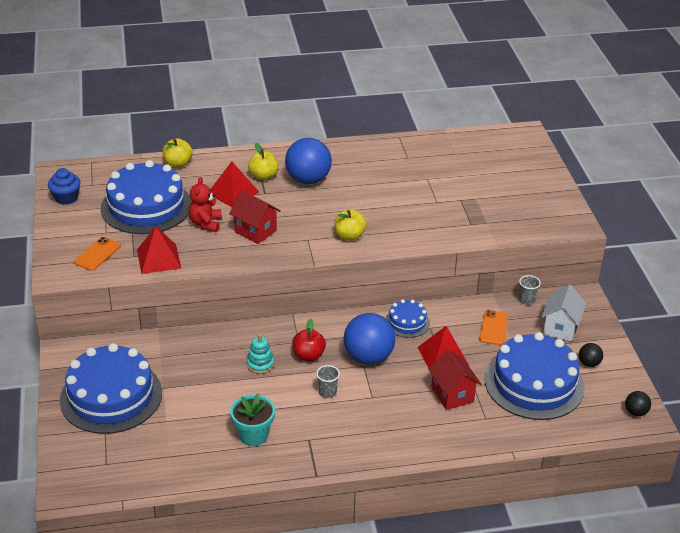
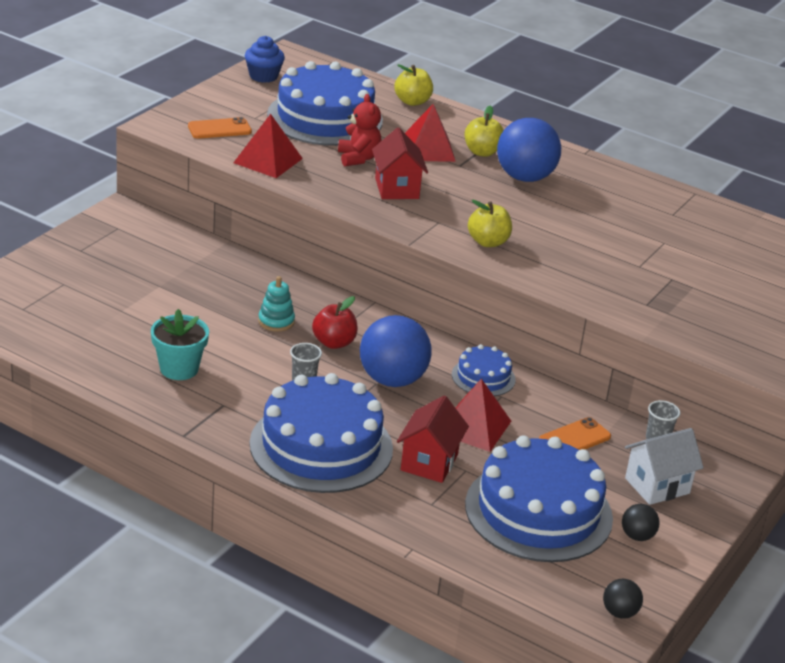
camera: 40 degrees right, 5 degrees down
blue cake [60,343,162,434] -> blue cake moved to [249,373,393,493]
red teddy bear [189,177,222,232] -> red teddy bear turned 120 degrees clockwise [338,94,381,166]

